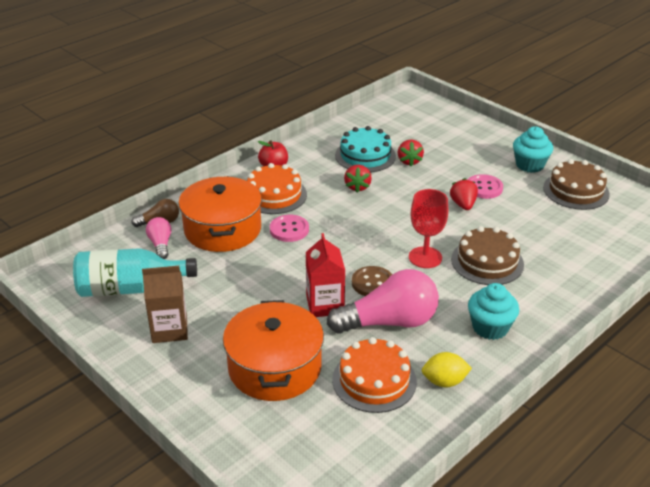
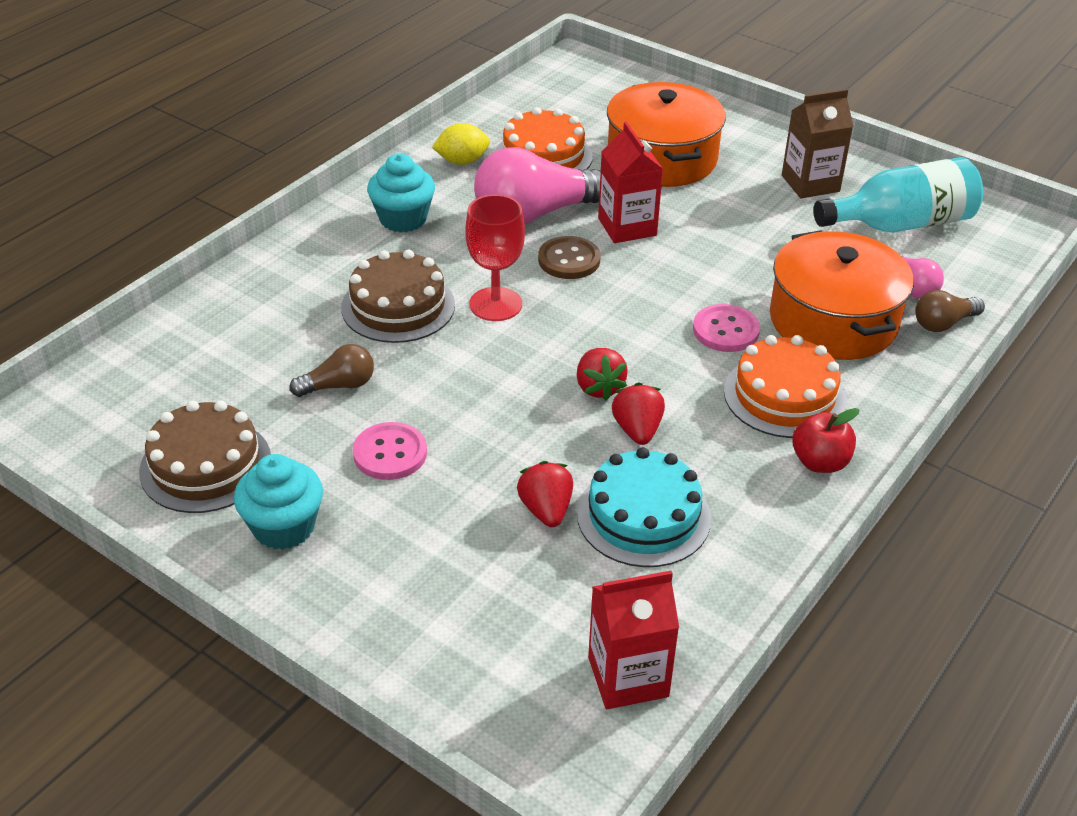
camera: 170 degrees right, 5 degrees up
red strawberry [450,178,478,210] -> red strawberry moved to [577,348,628,401]
none -> brown light bulb [289,344,374,397]
none -> red carton [588,571,679,709]

